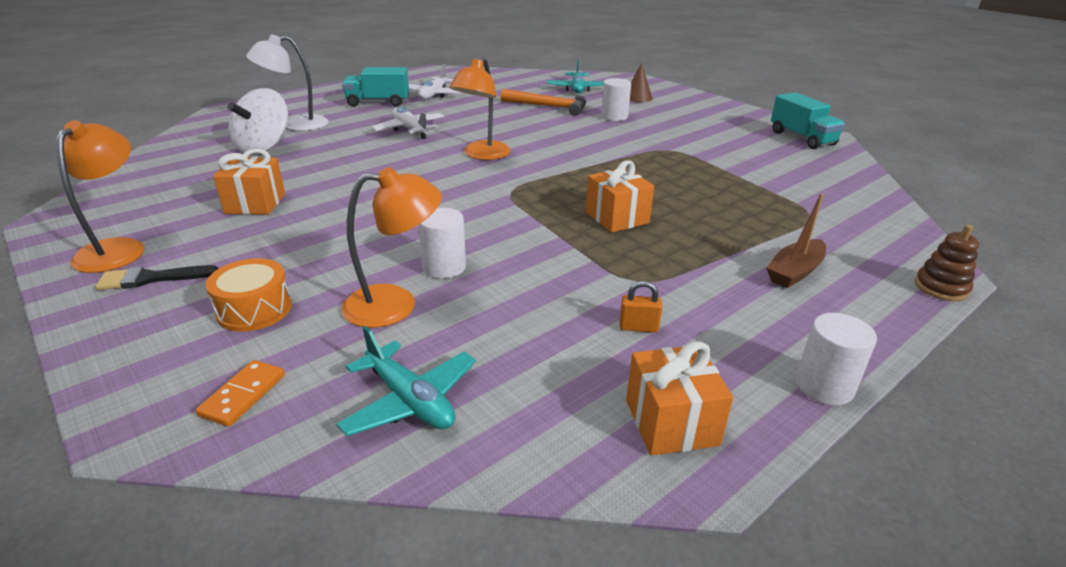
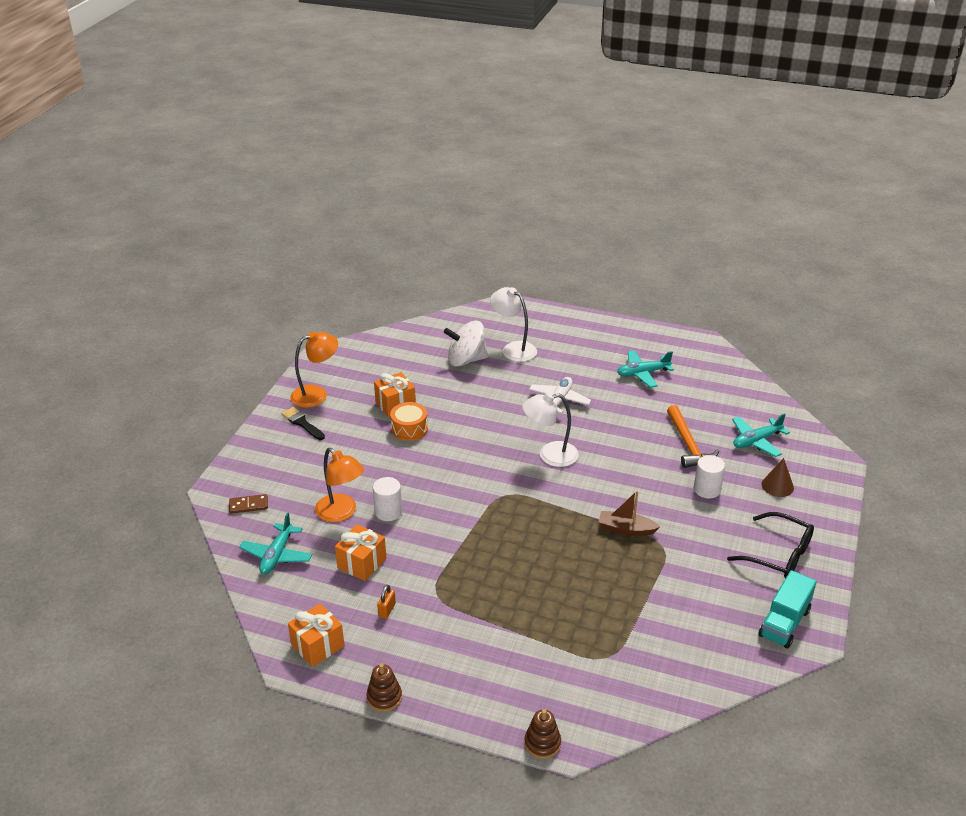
camera: 60 degrees right, 5 degrees up
orange domino [196,360,285,427] -> brown domino [229,494,268,514]
orange drum [205,258,292,332] -> orange drum moved to [390,402,428,441]
turquoise truck [342,67,409,107] -> none
white plane [409,64,463,99] -> turquoise plane [617,350,674,388]
orange lamp [449,57,510,160] -> white lamp [522,392,579,467]
orange gift [586,160,654,233] -> orange gift moved to [335,524,386,581]
orange padlock [619,281,662,333] -> orange padlock turned 45 degrees clockwise [377,585,396,619]
brown boat [766,193,826,288] -> brown boat moved to [599,491,660,536]
white cylinder [796,313,877,405] -> brown stacking toy [366,663,402,712]
none -> black glasses [727,512,814,578]

